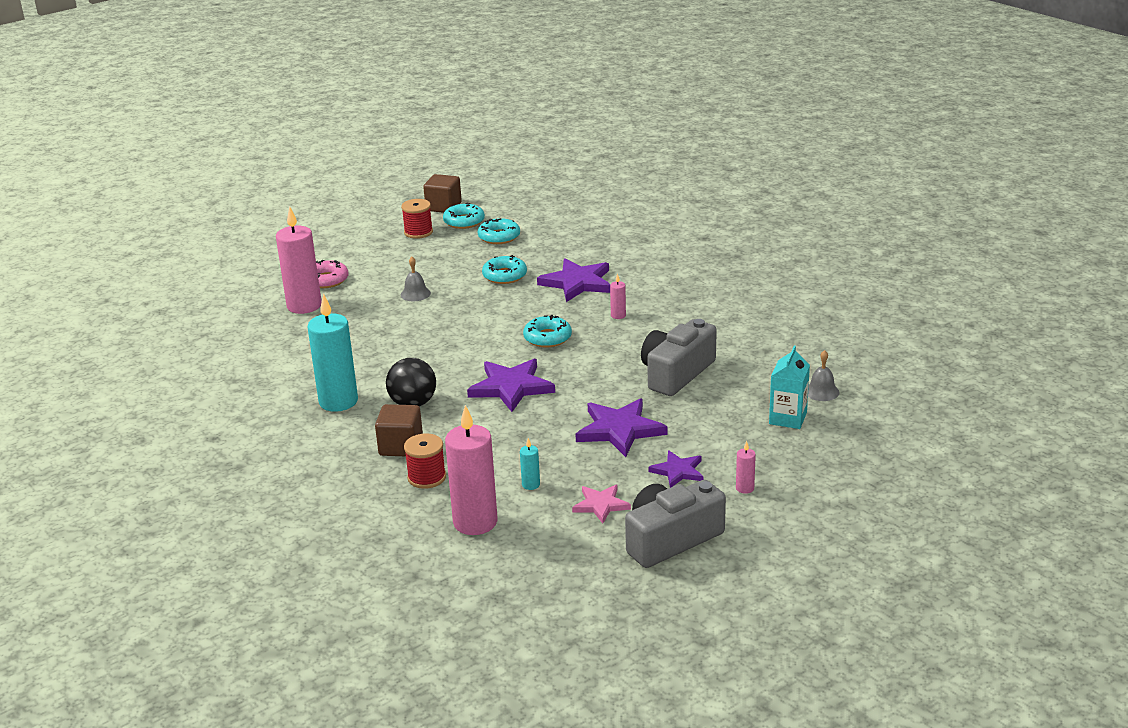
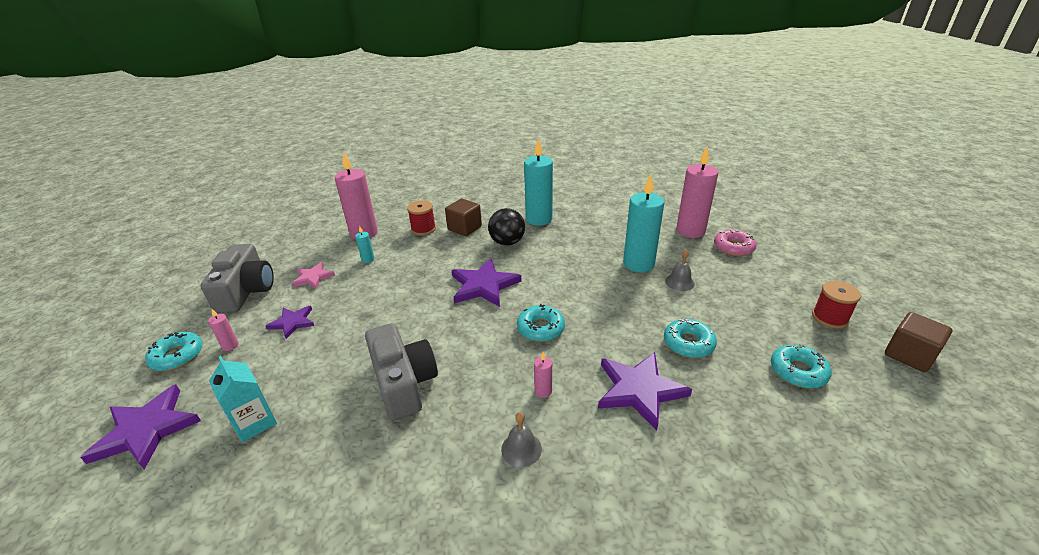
camera: 120 degrees right, 5 degrees up
turquoise donut [443,202,485,229] -> turquoise donut moved to [145,332,203,371]
purple star [575,399,667,457] -> purple star moved to [80,384,201,469]
grey bell [808,350,840,401] -> grey bell moved to [501,412,542,467]
none -> turquoise candle [623,174,665,272]

